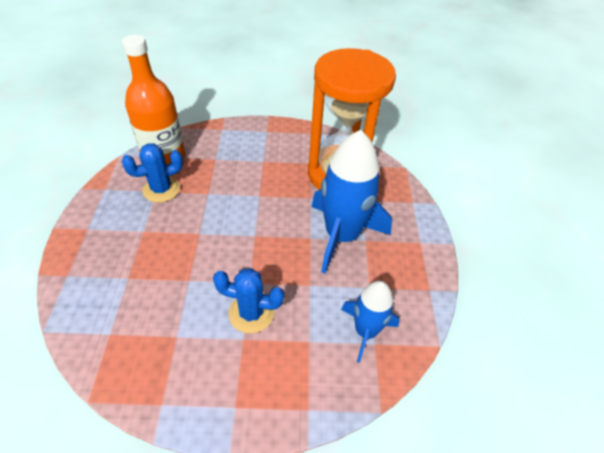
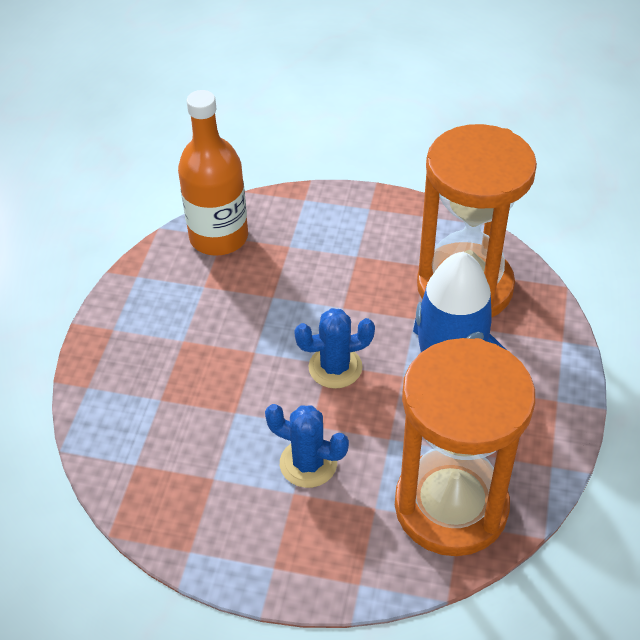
camera: 15 degrees right, 0 degrees up
blue cactus [122,143,183,203] -> blue cactus moved to [294,308,375,389]
blue rocket [341,281,400,363] -> orange hourglass [395,338,535,556]

